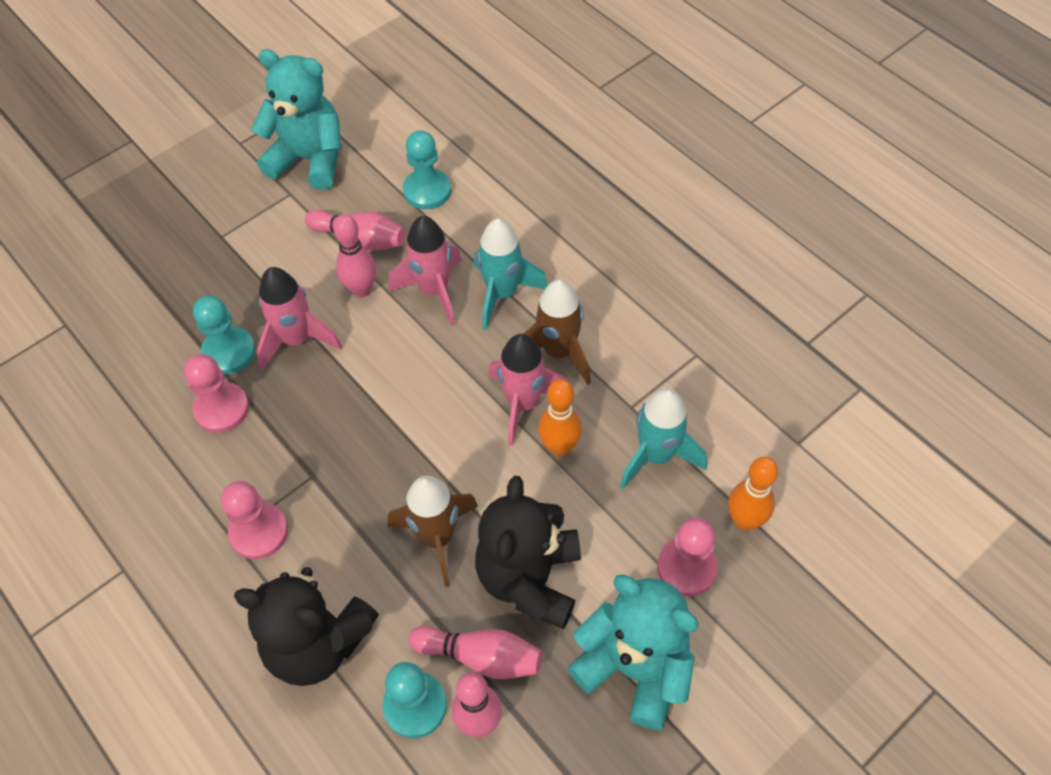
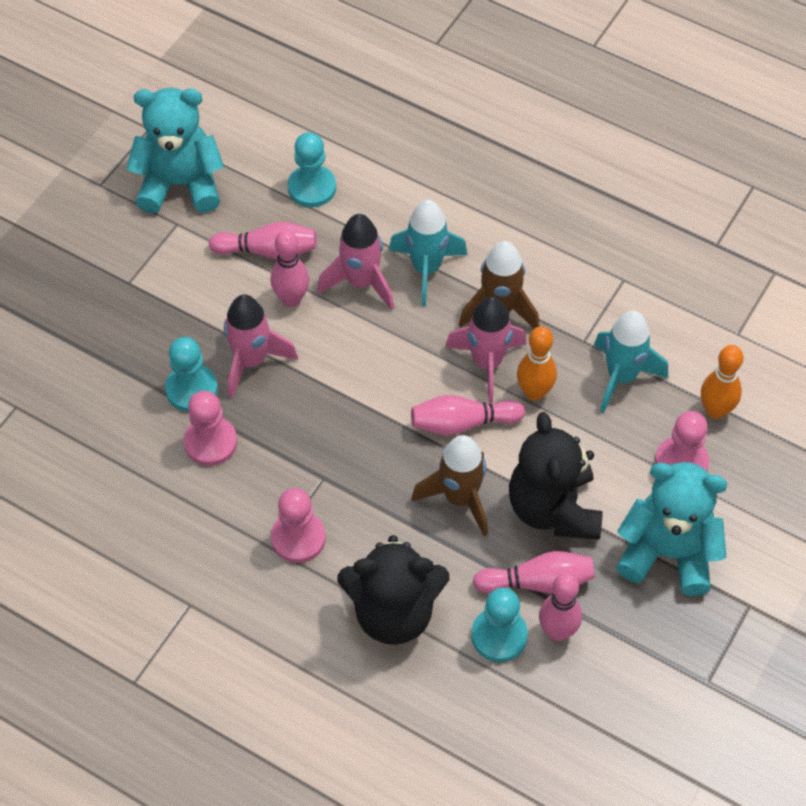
camera: 20 degrees left, 0 degrees up
none -> pink bowling pin [411,395,525,435]

